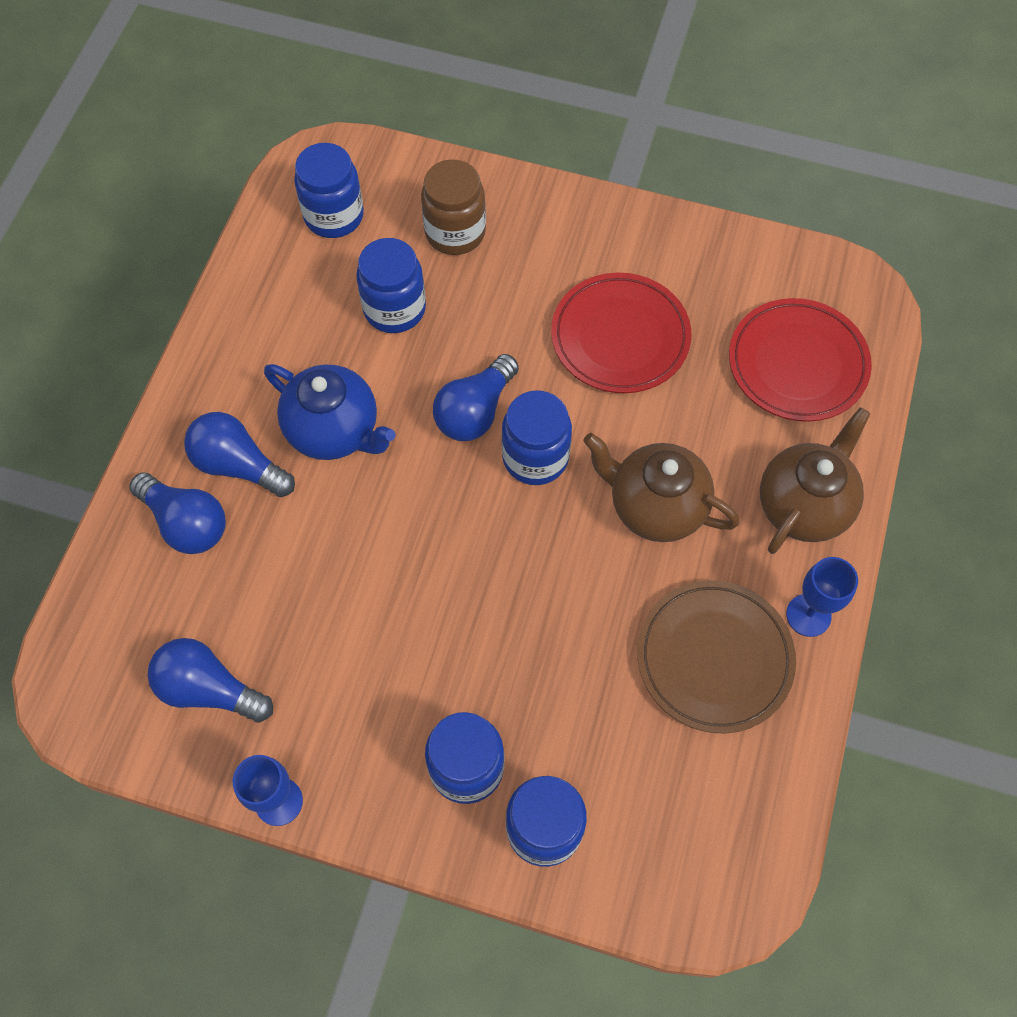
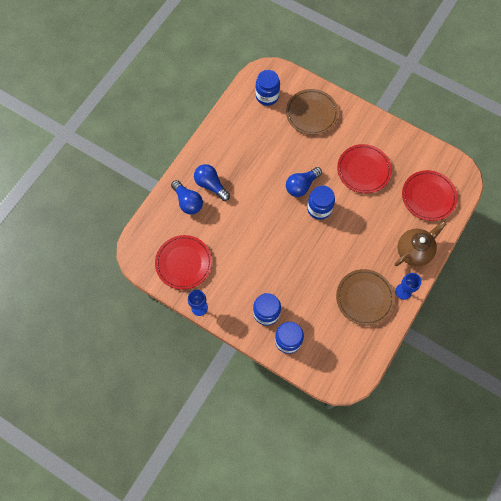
camera: 15 degrees right, 5 degrees up
blue light bulb [147,638,273,723] -> red plate [155,235,212,290]
blue teapot [264,364,396,460] -> none
blue jar [356,238,426,333] -> none
brown jar [421,159,486,255] -> brown plate [286,89,338,135]
brown teapot [584,433,740,542] -> none

